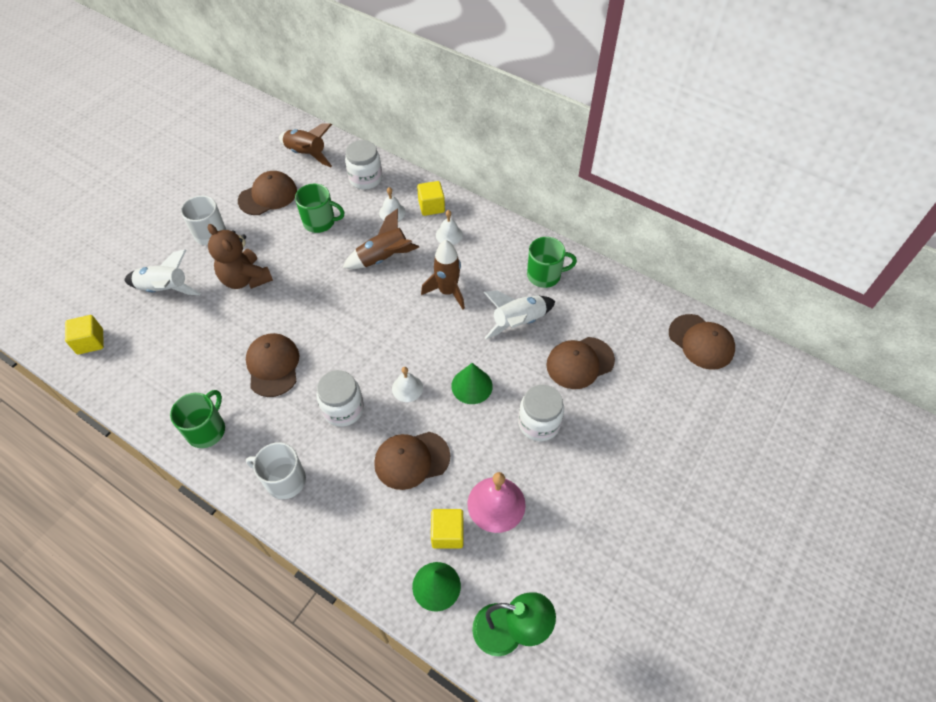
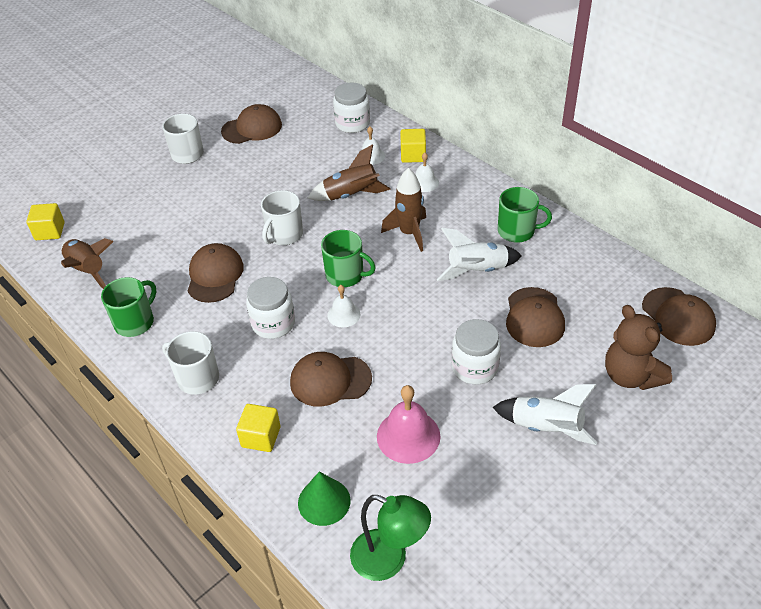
camera: 15 degrees right, 10 degrees down
white rocket [124,249,201,295] -> white rocket moved to [493,384,597,445]
brown teddy bear [208,224,273,289] -> brown teddy bear moved to [605,305,672,390]
brown rocket [279,123,332,167] -> brown rocket moved to [61,238,114,289]
green mug [295,184,344,233] -> green mug moved to [321,230,376,287]
yellow cube [431,509,463,549] -> yellow cube moved to [236,404,281,452]
green cone [451,363,493,404] -> none
brown cap [546,337,615,389] -> brown cap turned 75 degrees counterclockwise [506,287,565,347]
none -> white mug [261,190,303,245]

